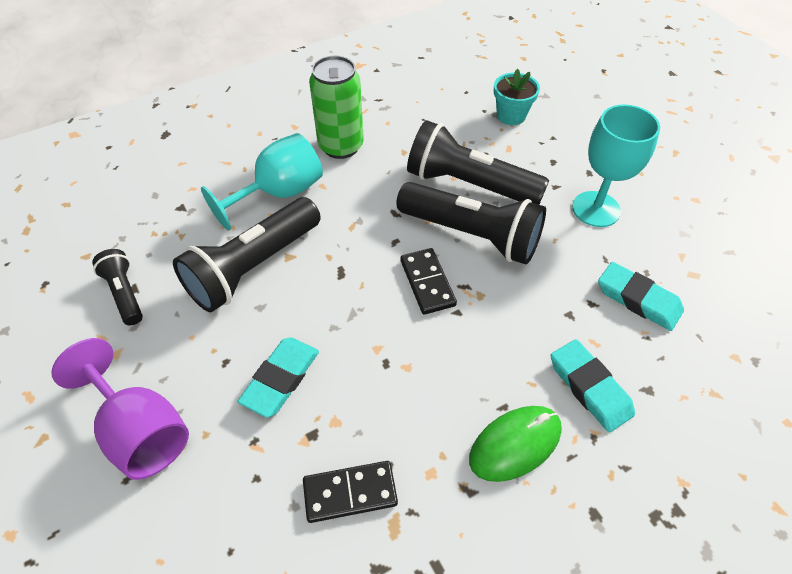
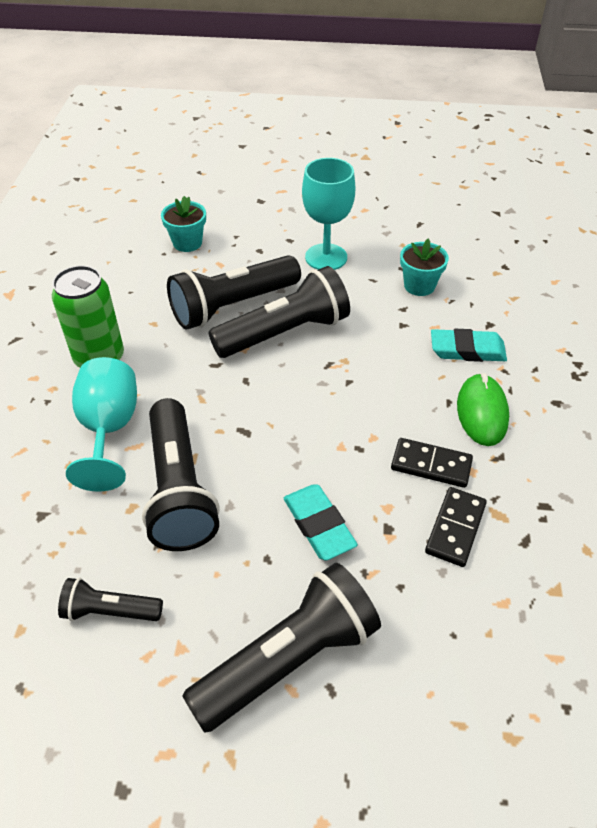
camera: 55 degrees left, 5 degrees down
purple goblet [51,338,189,480] -> black flashlight [182,563,381,733]
black domino [401,248,457,315] -> black domino moved to [391,438,473,488]
turquoise eraser [598,262,684,331] -> turquoise flower pot [400,239,449,296]

